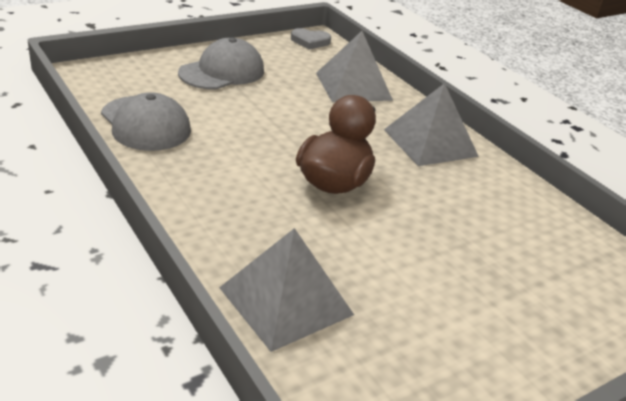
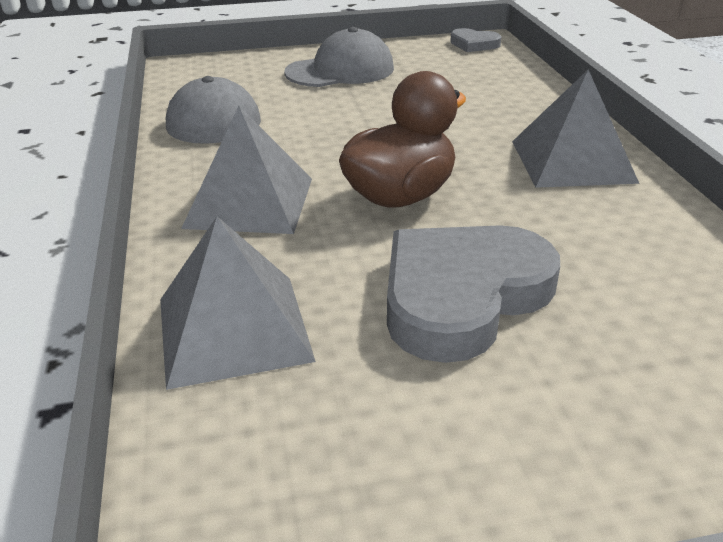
camera: 25 degrees right, 0 degrees up
grey pyramid [316,31,393,102] -> grey pyramid moved to [181,106,312,234]
none -> grey heart [387,225,560,363]

